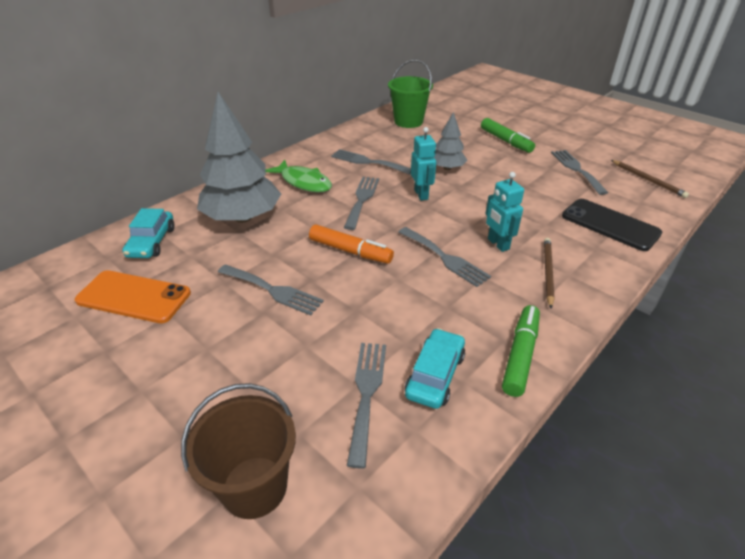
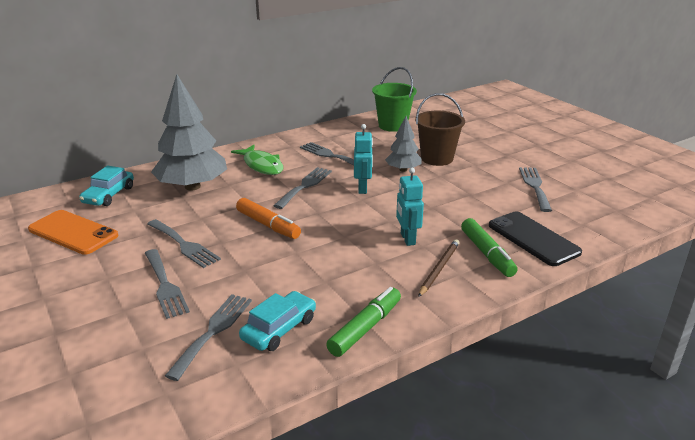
camera: 15 degrees right, 10 degrees down
brown bucket [181,383,296,519] -> brown bucket moved to [415,93,465,166]
grey fork [399,227,491,287] -> grey fork moved to [145,249,190,319]
green marker [481,118,535,153] -> green marker moved to [461,218,518,277]
brown pencil [611,160,689,198] -> none

